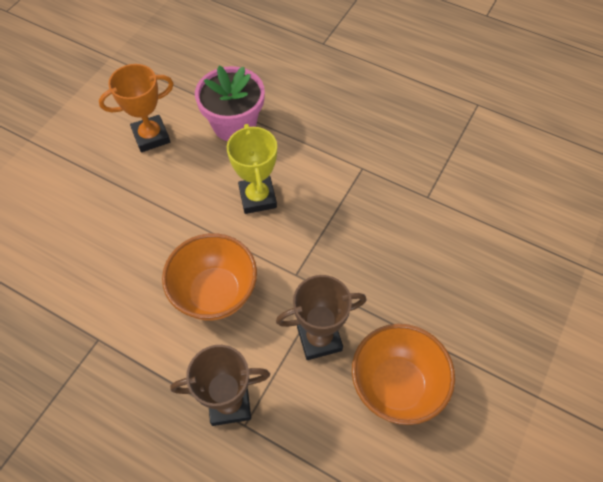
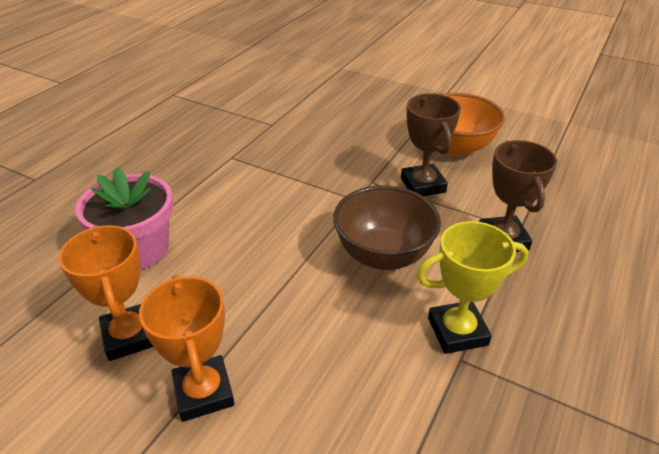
camera: 90 degrees left, 20 degrees down
orange bowl [162,233,257,320] -> brown bowl [333,185,441,270]
yellow trophy [227,124,277,214] -> yellow trophy moved to [417,221,528,354]
none -> orange trophy [139,275,235,422]

